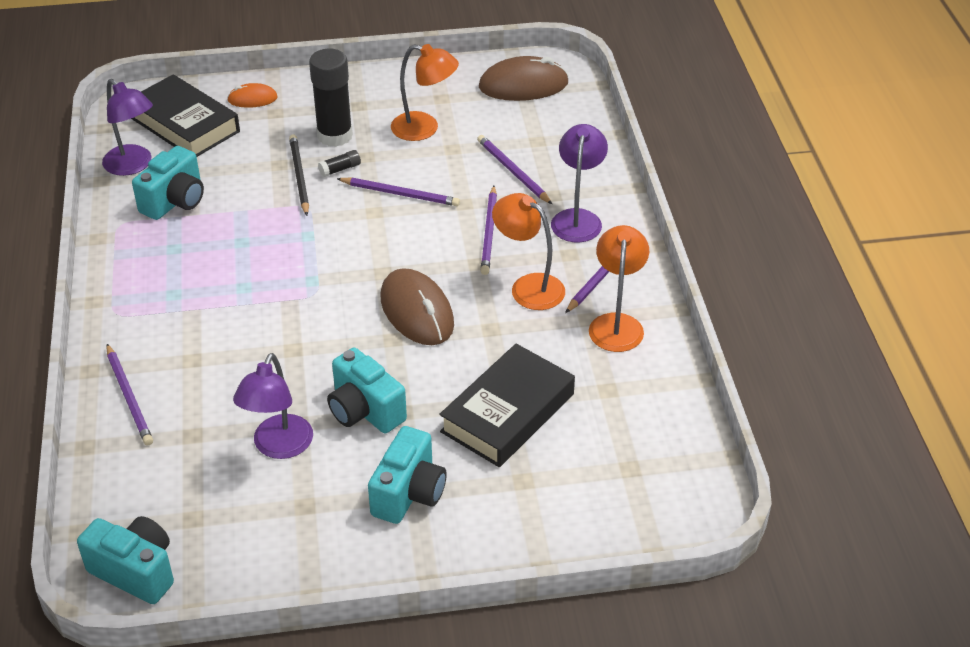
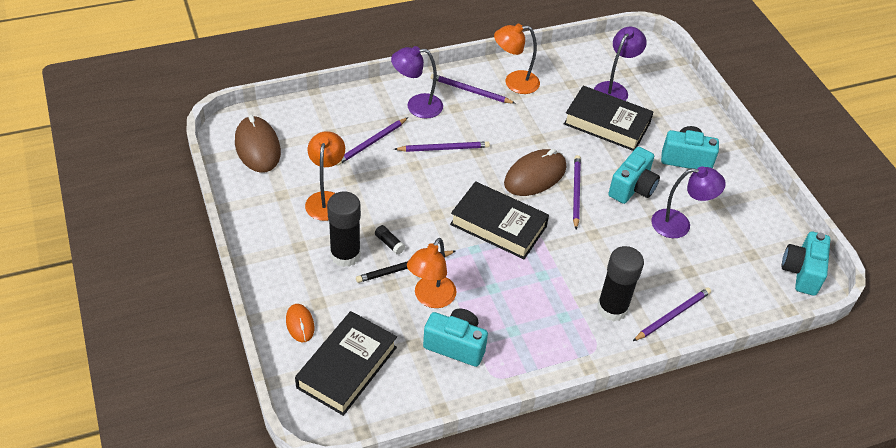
camera: 105 degrees left, 5 degrees up
purple lamp [102,79,153,176] -> purple lamp moved to [594,26,647,101]
purple pencil [337,178,460,206] -> purple pencil moved to [573,155,581,229]
orange lamp [492,193,565,310] -> orange lamp moved to [407,238,457,308]
none -> black book [450,181,549,259]
none -> black glue stick [597,246,644,322]

